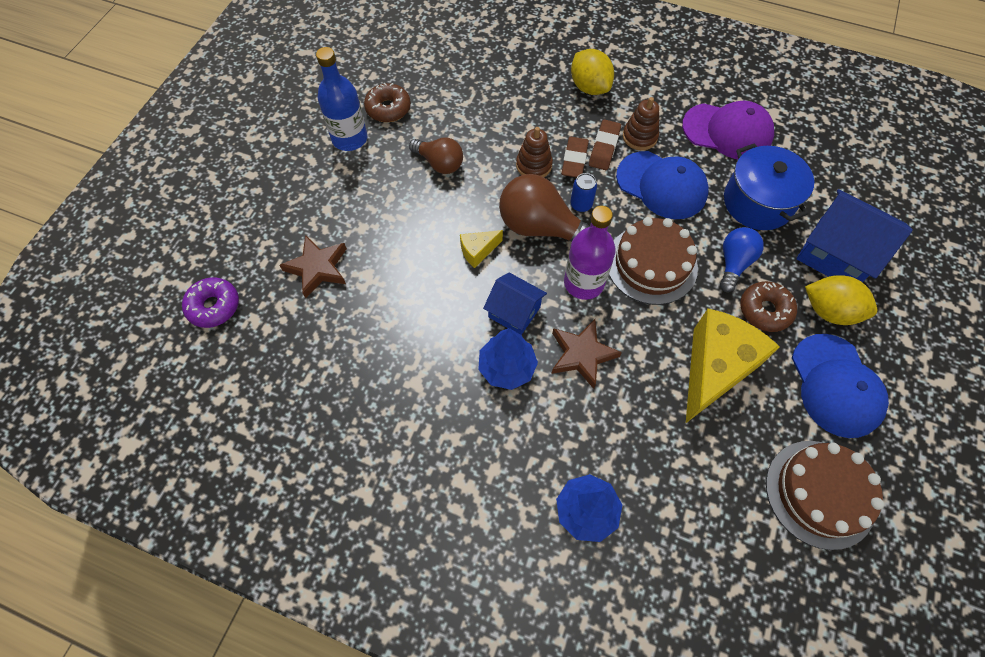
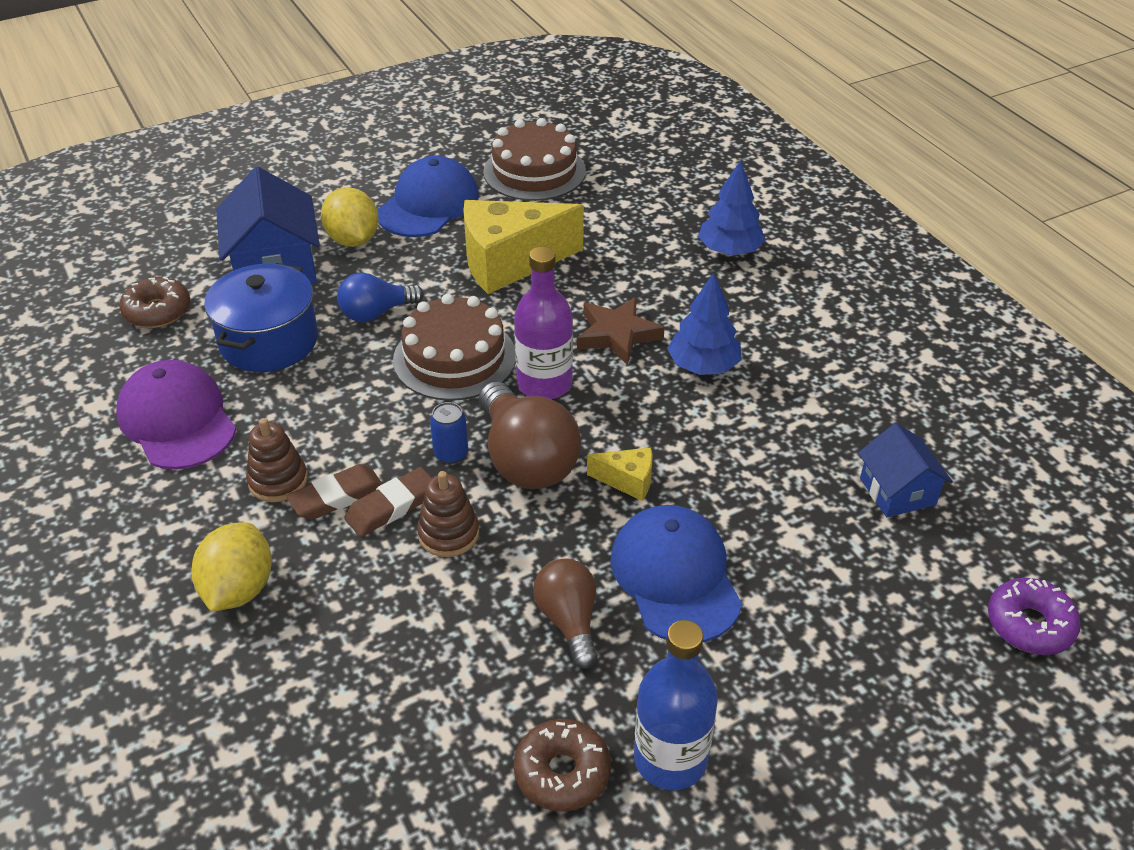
camera: 140 degrees left, 20 degrees down
brown star [279,235,347,298] -> none
blue house [483,273,547,335] -> blue house moved to [858,423,953,518]
blue cap [616,151,709,219] -> blue cap moved to [610,505,742,642]
brown donut [740,281,797,332] -> brown donut moved to [120,277,190,328]

